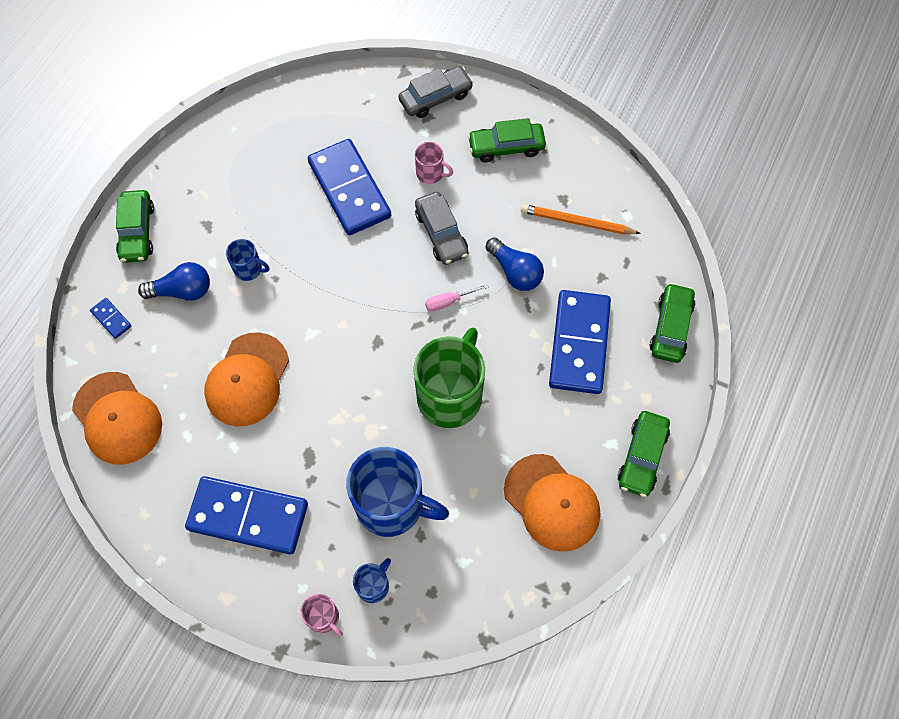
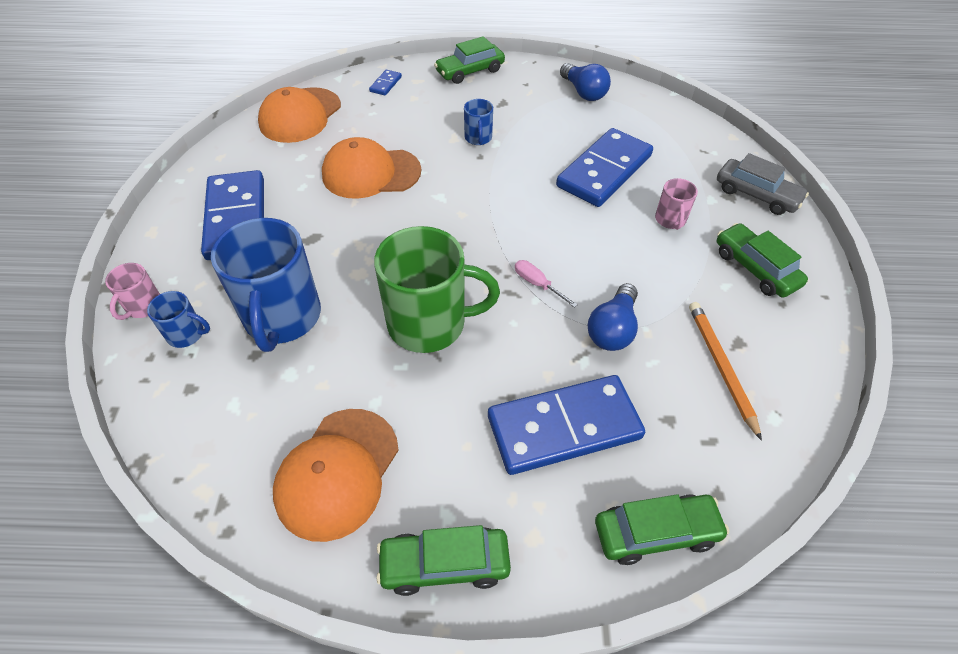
camera: 65 degrees right, 15 degrees down
blue light bulb [138,262,210,301] -> blue light bulb moved to [560,63,611,101]
grey car [415,192,468,265] -> none

